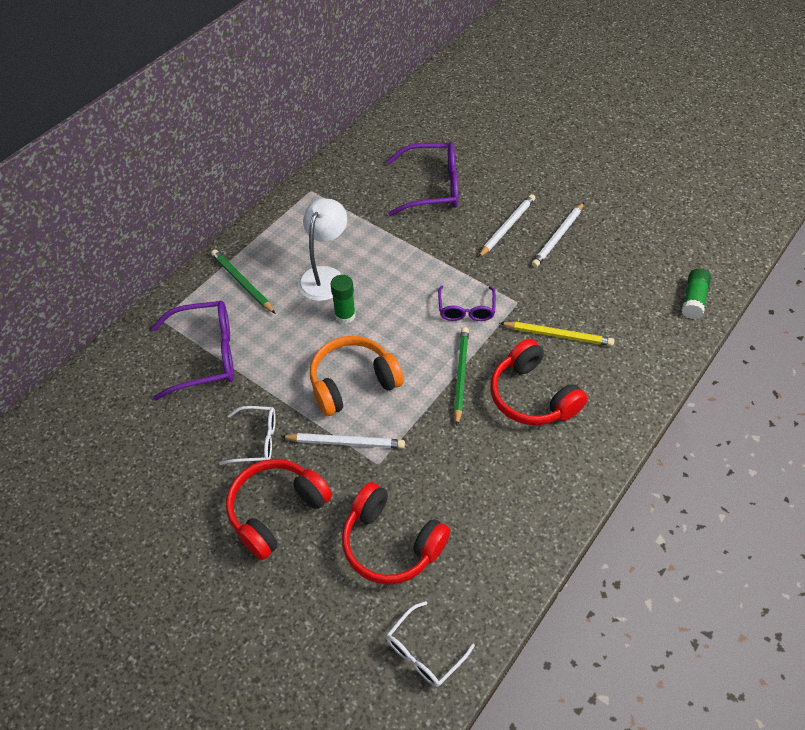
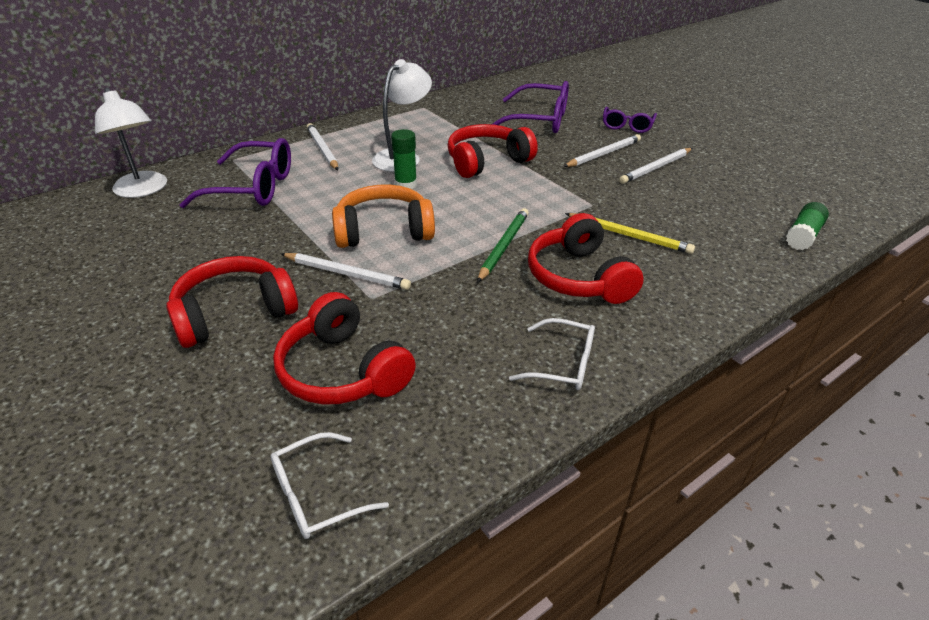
camera: 15 degrees right, 15 degrees down
green pencil [211,249,276,314] -> white pencil [307,123,338,170]
white glasses [219,406,276,465] -> white glasses moved to [509,318,595,390]
purple glasses [438,286,496,321] -> purple glasses moved to [603,107,657,133]
none -> white lamp [95,88,167,198]
none -> red headphones [447,124,538,178]

